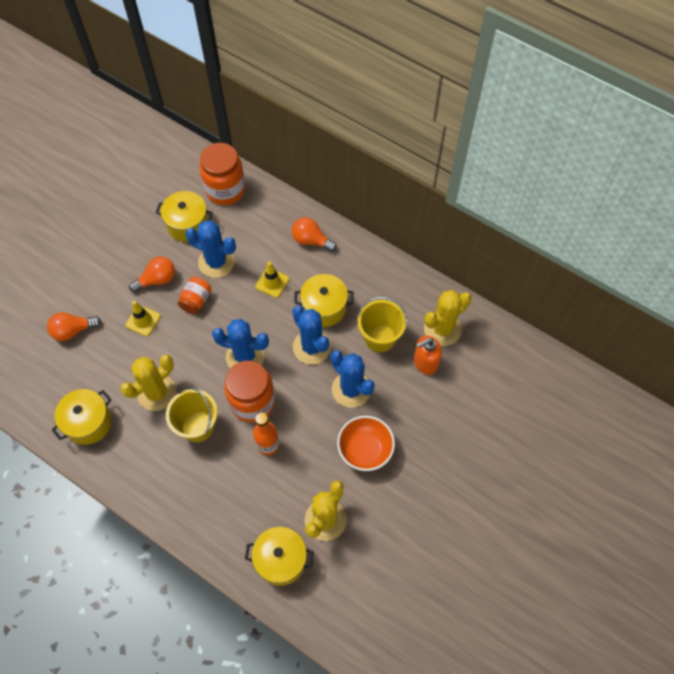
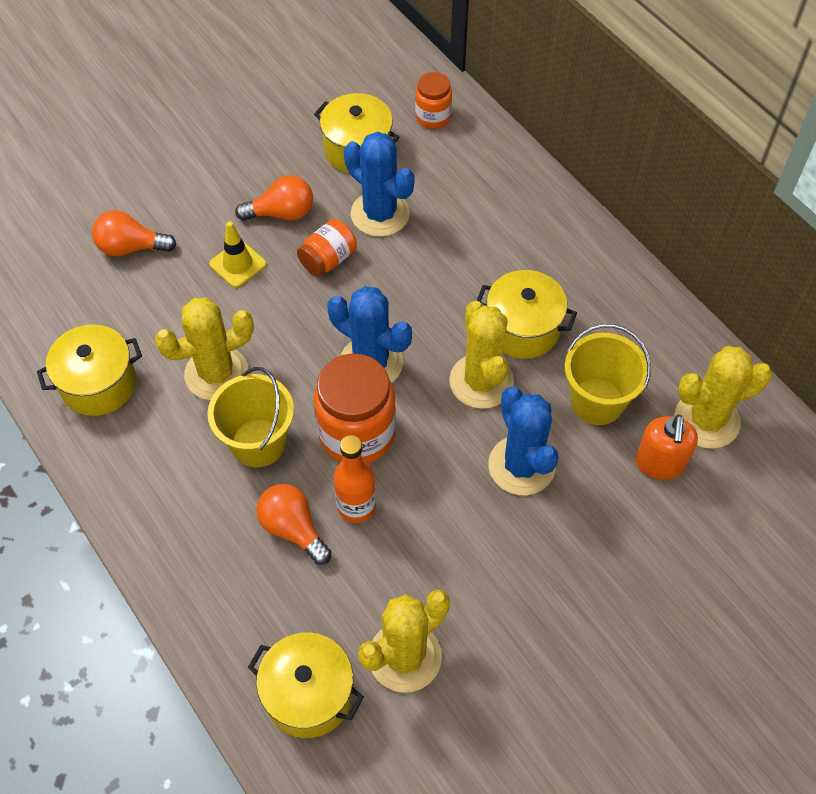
camera: 20 degrees right, 5 degrees down
orange jar [199,143,245,205] -> orange jar [415,72,452,129], size x0.55
yellow traffic cone [256,262,289,298] -> none
orange light bulb [292,217,337,252] -> orange light bulb moved to [256,484,332,565]
blue cactus [292,306,331,364] -> yellow cactus [449,301,514,409]
orange bowl [337,416,395,471] -> none
orange soap dispenser [414,336,442,375] -> orange soap dispenser turned 75 degrees counterclockwise [635,414,698,480]

